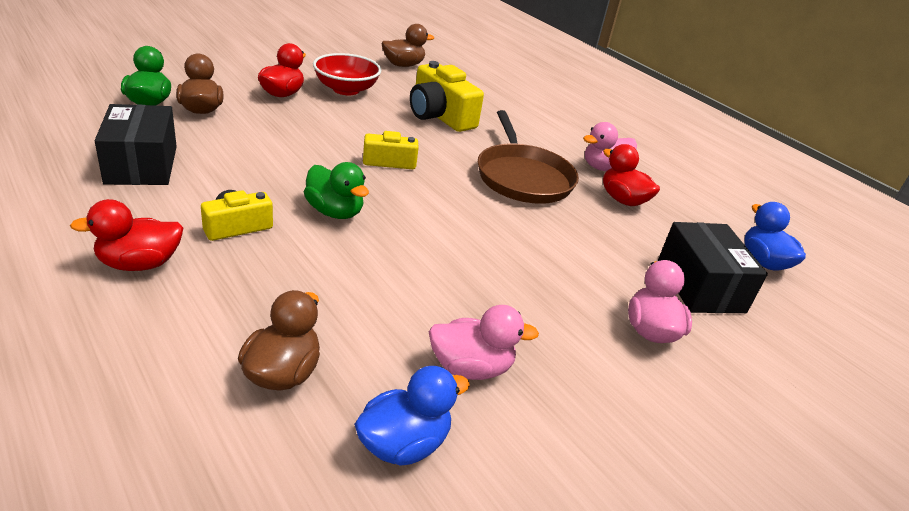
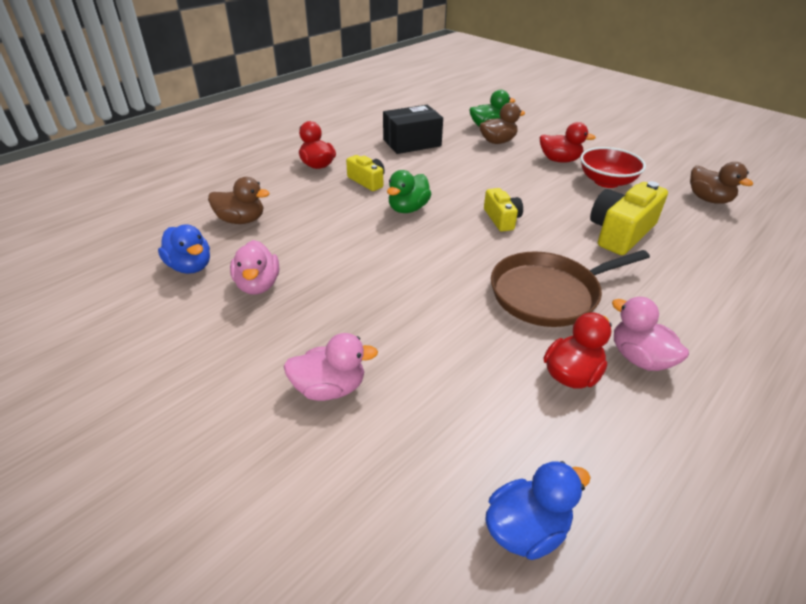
camera: 85 degrees right, 5 degrees up
black box [658,222,768,313] -> none

